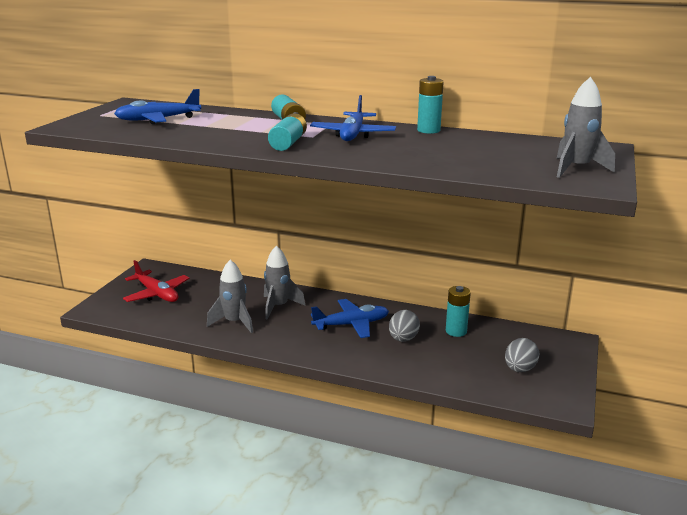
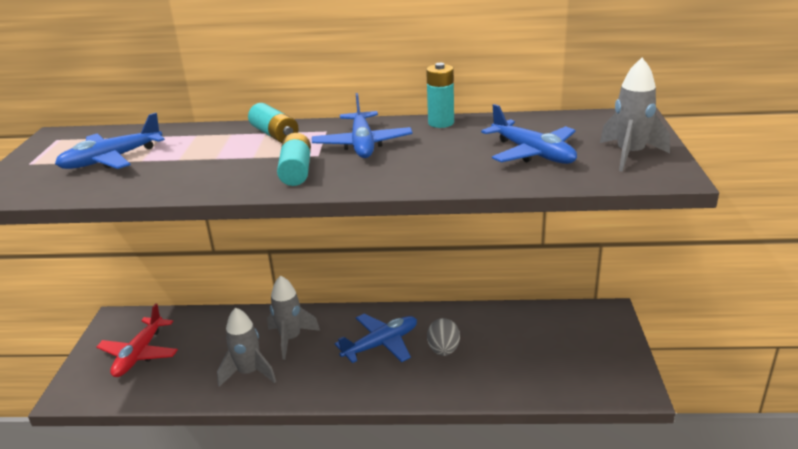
camera: 15 degrees left, 5 degrees up
red plane [123,260,189,302] -> red plane turned 75 degrees clockwise [96,303,178,377]
turquoise battery [446,286,471,337] -> none
grey egg [505,338,539,372] -> none
none -> blue plane [481,104,577,164]

